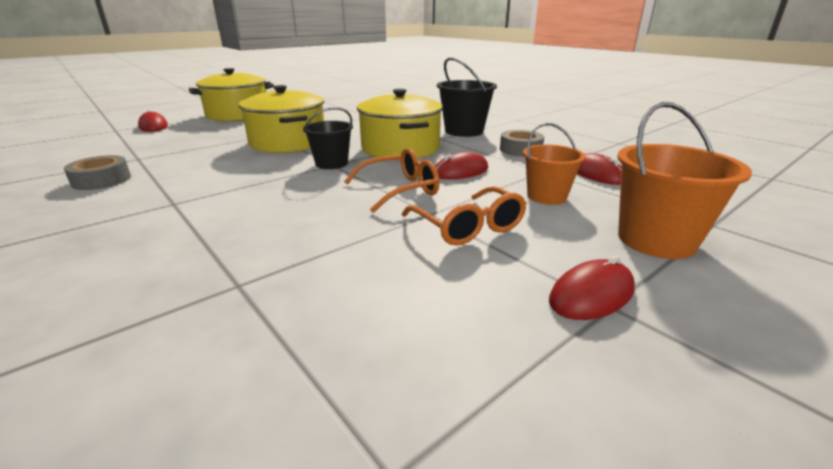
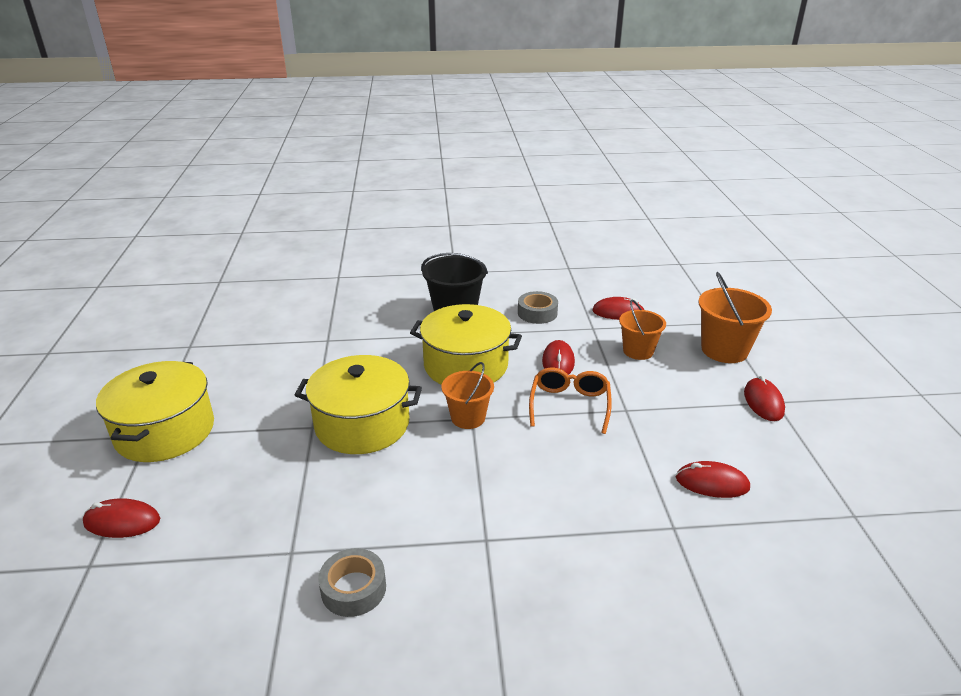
camera: 55 degrees left, 5 degrees up
black bucket [303,107,353,169] -> orange bucket [442,362,494,429]
orange glasses [402,186,527,246] -> none
none -> red mouse [676,461,750,498]

